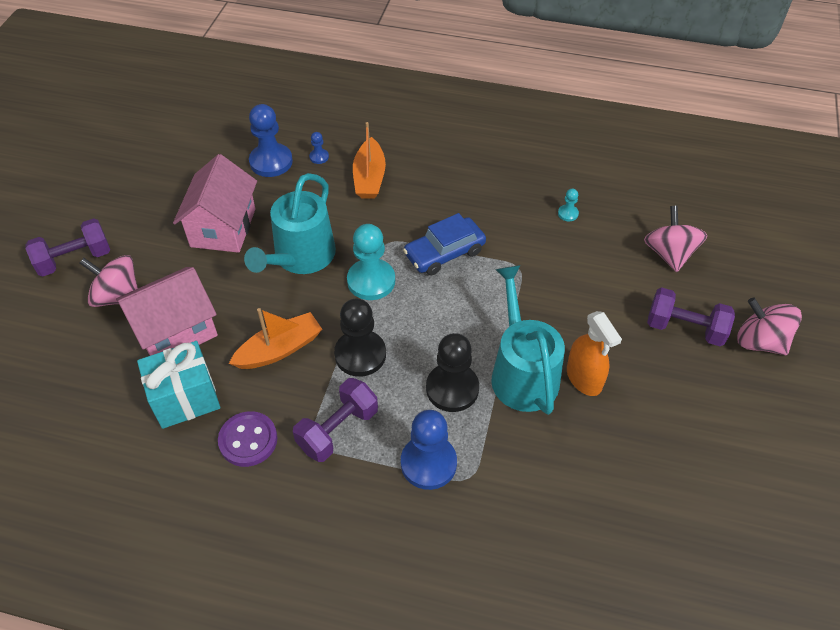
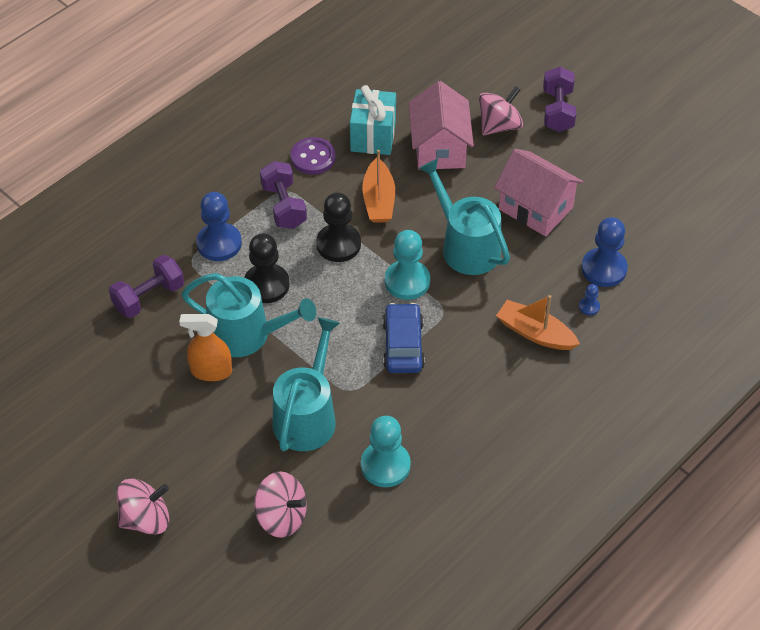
camera: 120 degrees right, 0 degrees up
turquoise pawn [558,189,579,221] -> turquoise pawn [361,416,411,487], size x2.20
purple dumbbell [647,287,735,346] -> purple dumbbell moved to [109,255,184,318]
none -> turquoise watering can [273,317,340,451]

